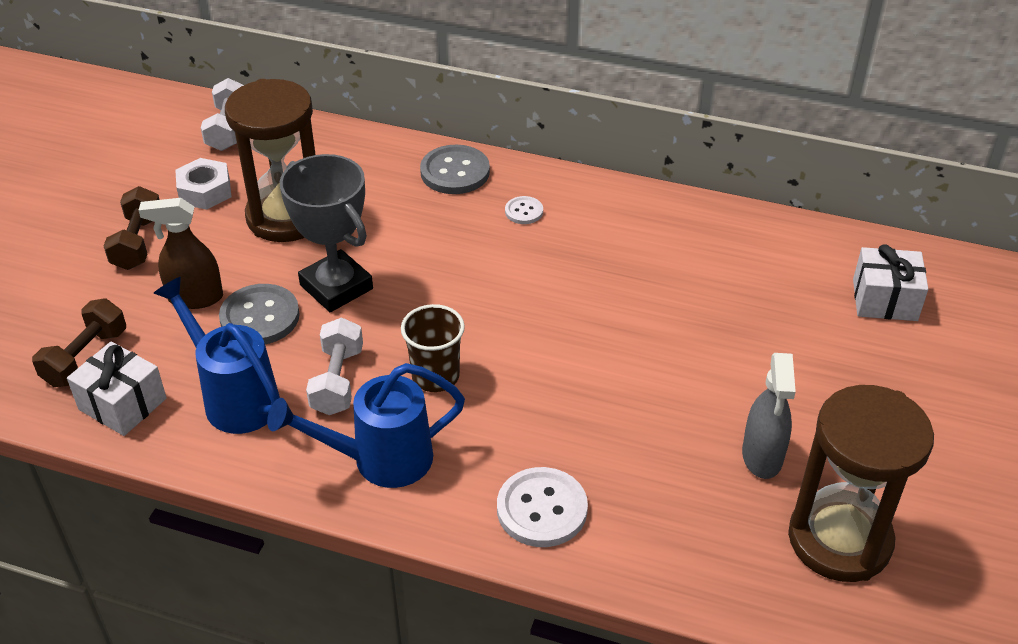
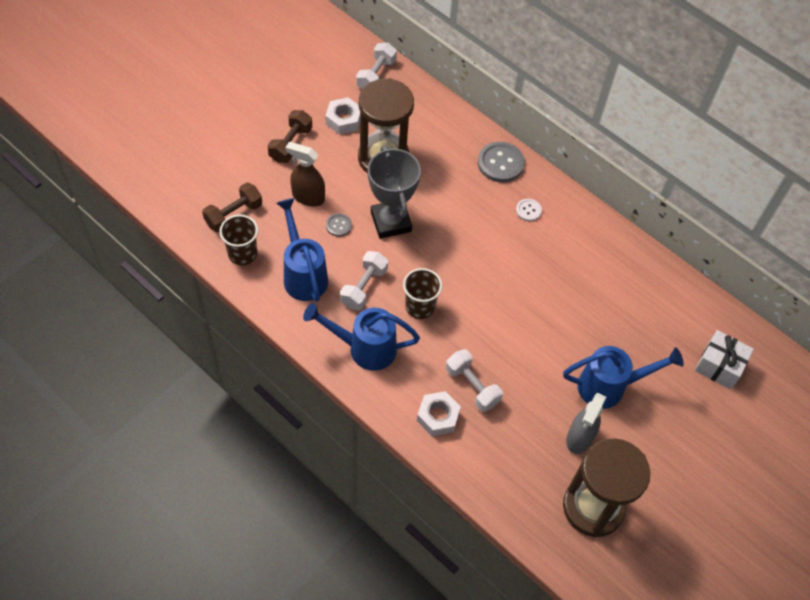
camera: 20 degrees right, 15 degrees up
white gift [67,341,167,436] -> brown cup [219,214,258,265]
grey button [219,284,300,344] -> grey button [326,213,352,237], size x0.53
white button [497,467,588,547] -> white nut [417,391,461,436]
none -> white dumbbell [446,349,503,412]
none -> blue watering can [563,346,684,409]

